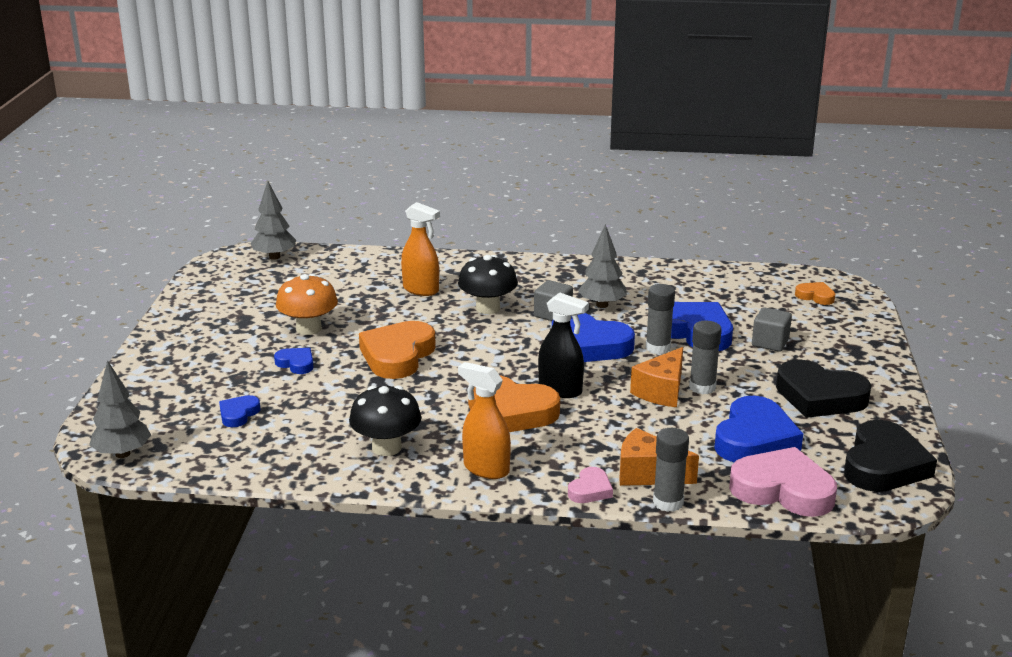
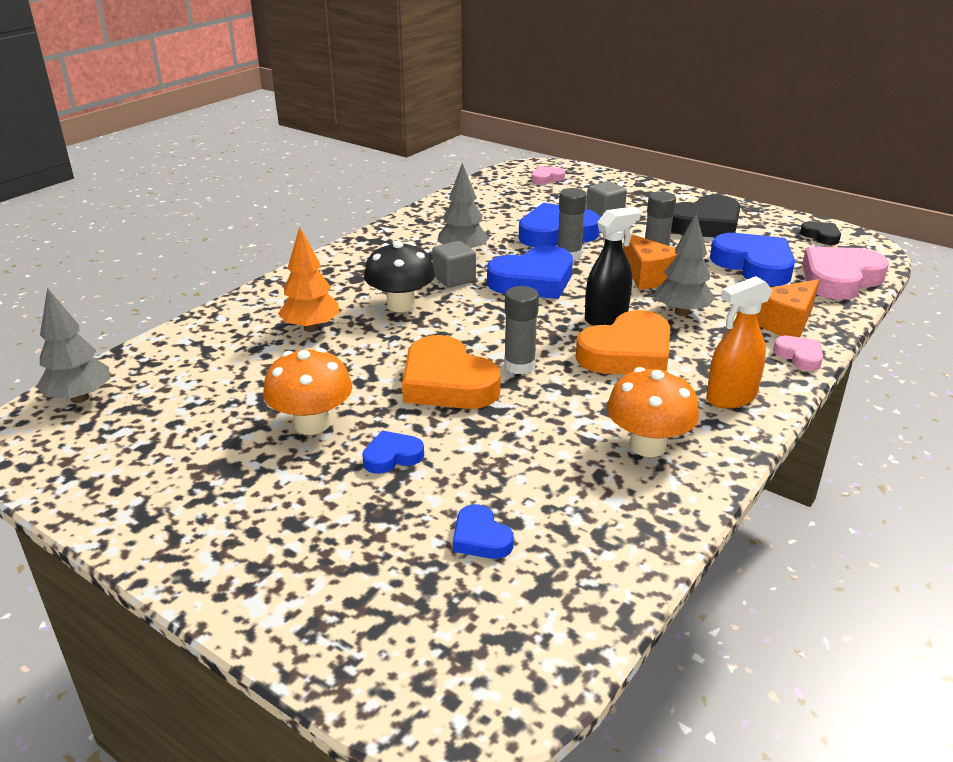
camera: 60 degrees left, 5 degrees up
grey tree [89,360,151,458] -> grey tree moved to [655,213,715,316]
black mushroom [349,385,422,456] -> orange mushroom [607,367,699,457]
orange spray bottle [401,202,440,296] -> orange tree [278,227,340,332]
grey glue stick [653,428,689,512] -> grey glue stick moved to [504,286,539,374]
orange heart [795,282,835,305] -> pink heart [531,166,565,184]
black heart [844,420,937,492] -> black heart [800,221,841,245], size x0.49

